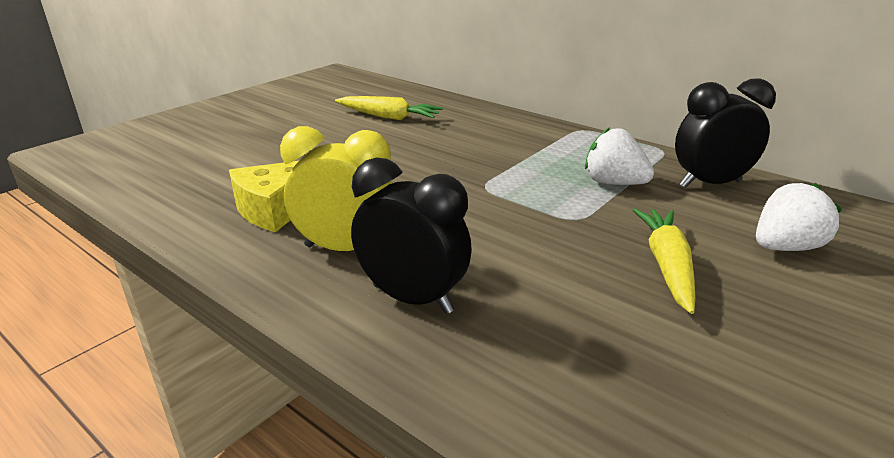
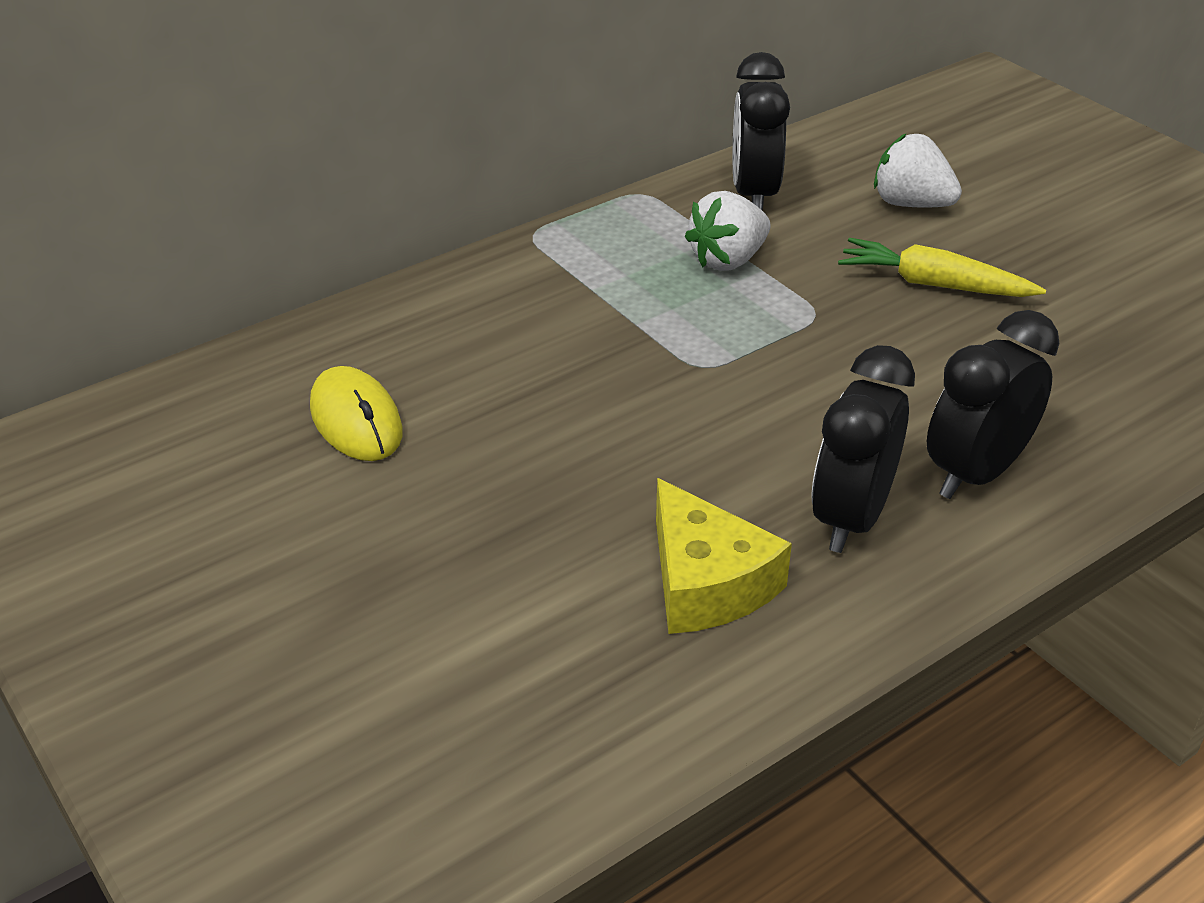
camera: 75 degrees left, 10 degrees up
yellow clock [280,126,392,251] -> black clock [811,345,915,553]
yellow carrot [335,96,443,120] -> yellow mouse [310,366,402,461]
white strawberry [756,183,842,251] -> white strawberry turned 45 degrees counterclockwise [874,133,962,207]

